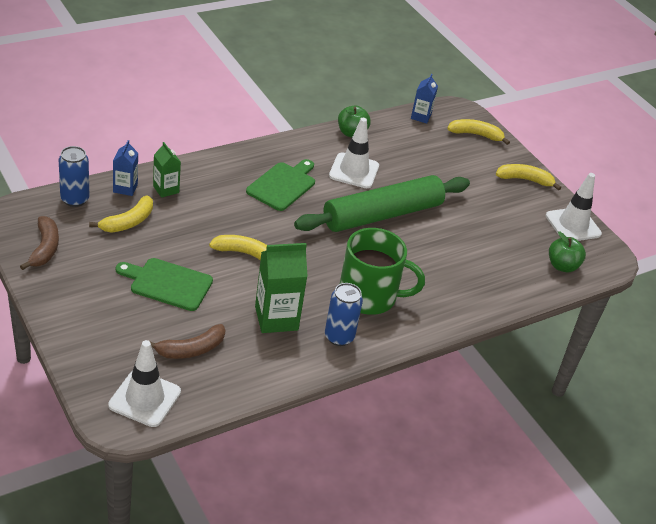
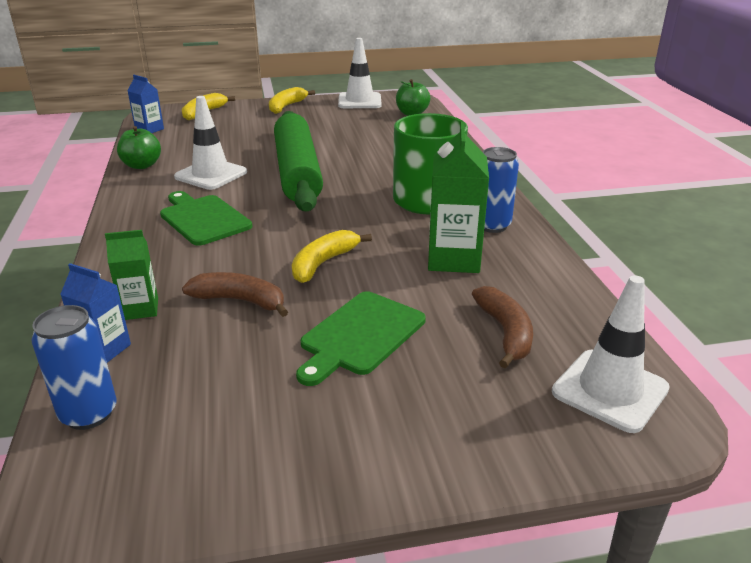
camera: 65 degrees left, 10 degrees down
brown banana [20,216,59,270] -> brown banana moved to [182,272,288,317]
yellow banana [89,195,153,233] -> none

